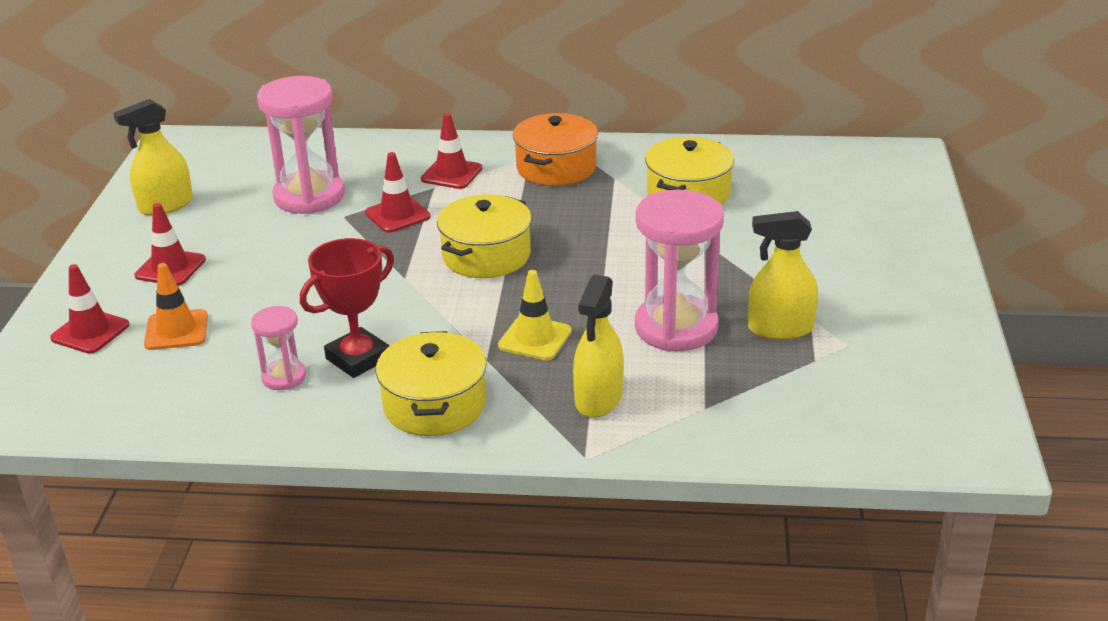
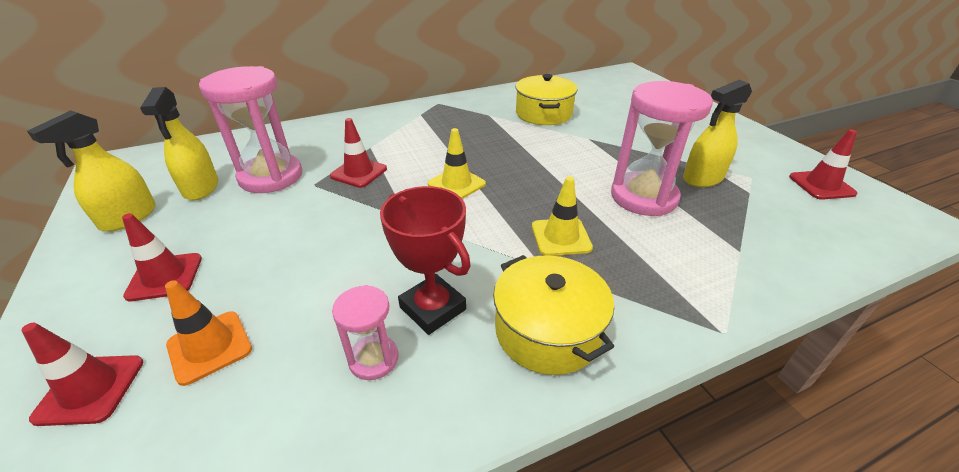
camera: 30 degrees left, 5 degrees up
red trophy [300,238,394,378] -> red trophy turned 60 degrees counterclockwise [380,186,471,335]
red traffic cone [421,113,482,189] -> red traffic cone moved to [789,129,857,200]
yellow pot [437,194,532,278] -> yellow traffic cone [428,128,486,199]
orange pot [513,113,598,186] -> none
yellow spray bottle [573,275,624,418] -> yellow spray bottle moved to [140,87,218,200]

